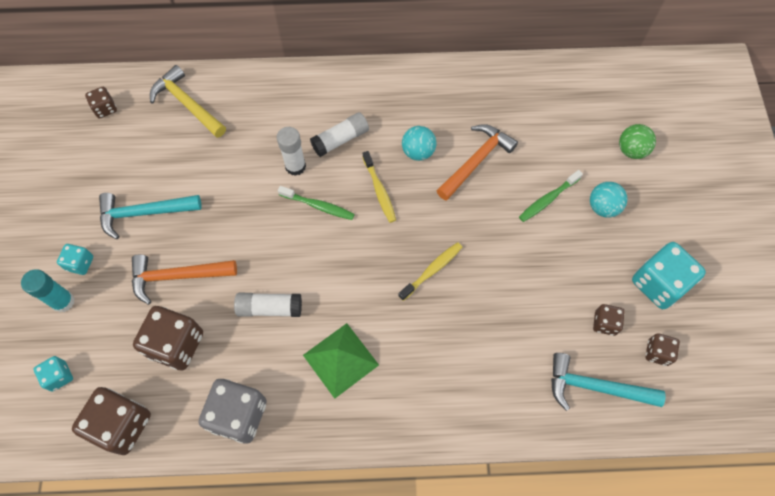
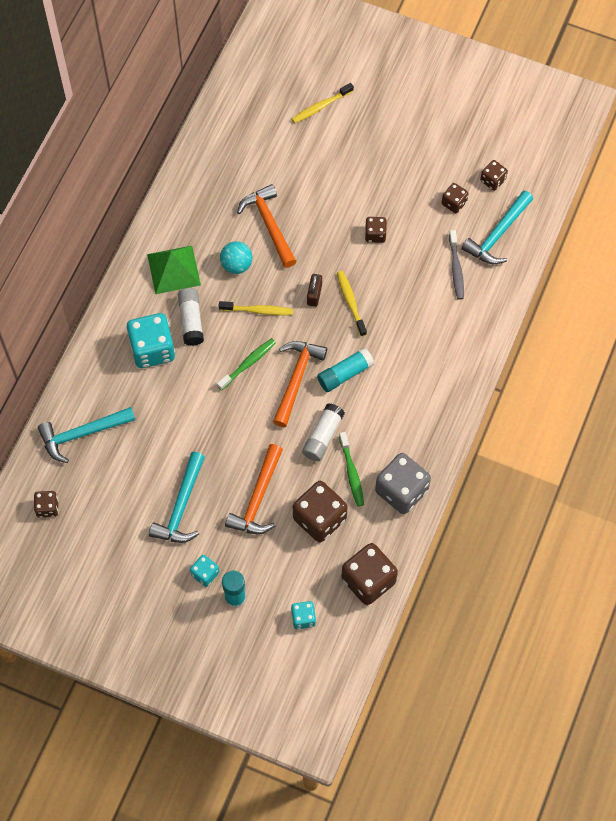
camera: 65 degrees left, 0 degrees up
yellow hammer [150,65,226,138] -> turquoise hammer [38,407,135,463]
white glue stick [277,127,306,176] -> none
green pyramid [303,323,379,399] -> green pyramid moved to [147,246,201,294]
green toothbrush [519,170,583,222] -> green toothbrush moved to [339,432,364,506]
turquoise ball [590,182,628,218] -> none
green ball [619,124,656,159] -> yellow toothbrush [292,83,354,123]
turquoise dice [632,242,706,309] -> turquoise dice moved to [127,313,175,368]
none -> orange hammer [273,341,327,427]
none -> brown padlock [307,274,322,307]
none -> turquoise glue stick [317,348,374,392]
none -> brown dice [365,217,387,243]
none -> grey toothbrush [449,230,464,300]

